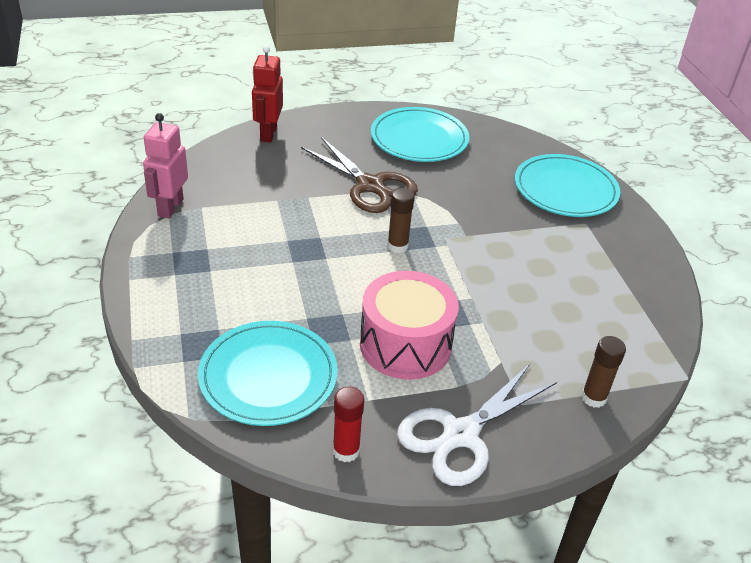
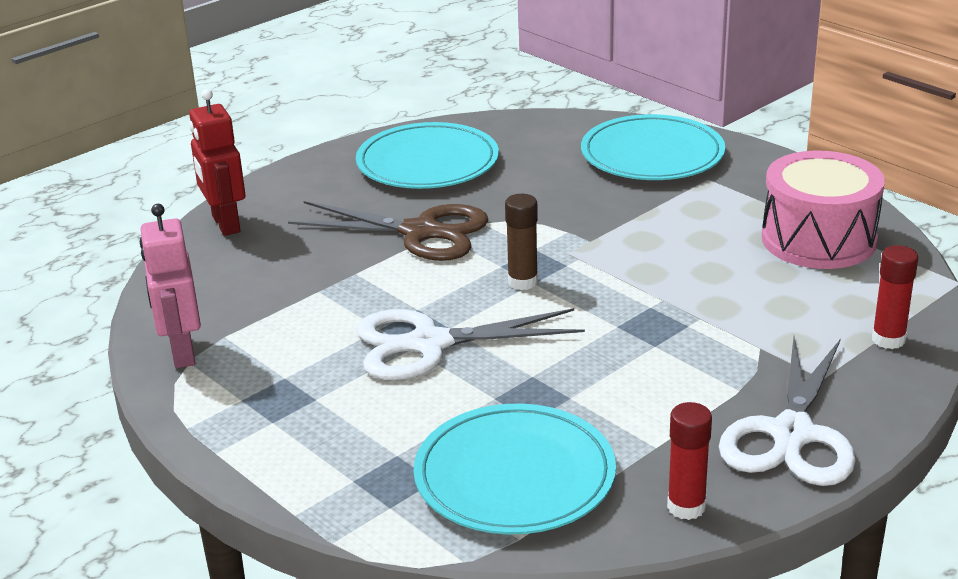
camera: 25 degrees left, 10 degrees down
pink drum [360,271,459,380] -> pink drum moved to [762,151,885,269]
brown glue stick [581,336,626,408] -> red glue stick [872,245,918,349]
none -> white scissors [356,308,585,380]

